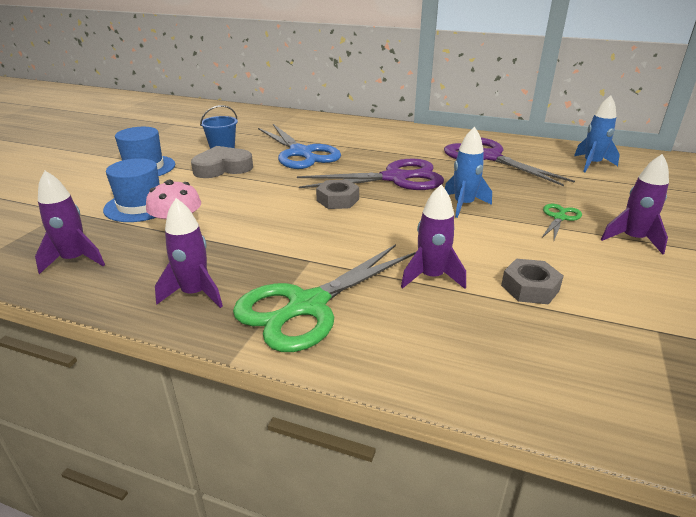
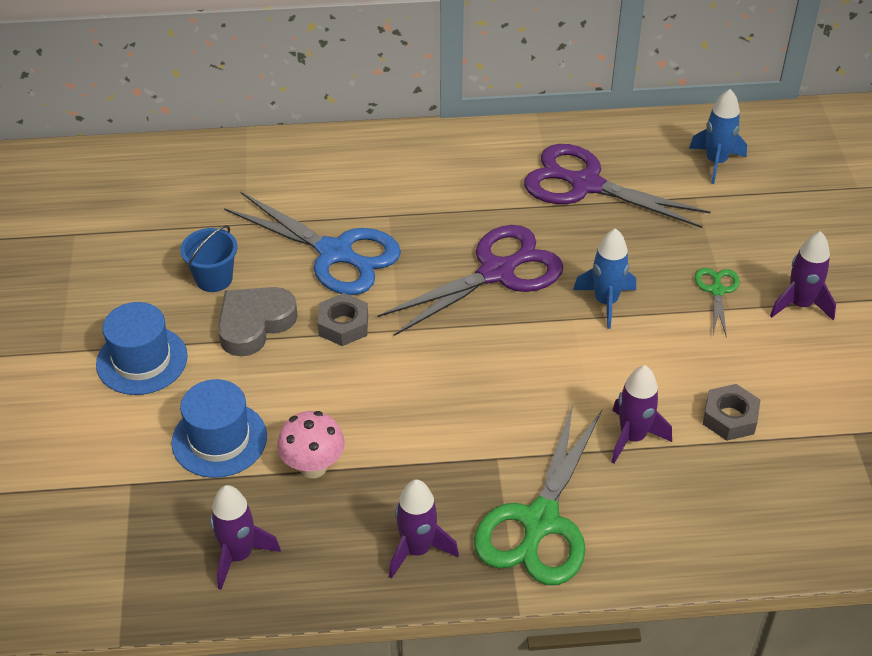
camera: 25 degrees left, 15 degrees up
grey nut [316,180,359,209] -> grey nut moved to [318,293,368,346]

